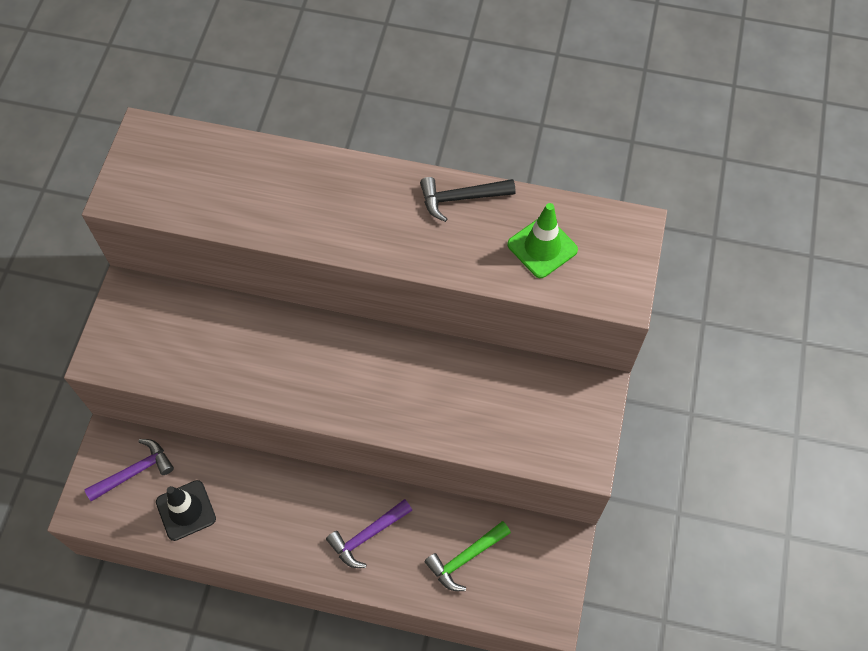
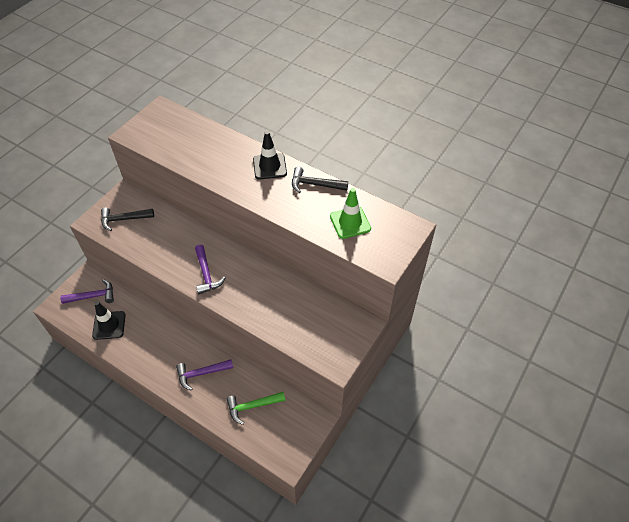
camera: 20 degrees right, 10 degrees down
none -> black hammer [101,207,154,231]
none -> purple hammer [195,245,226,294]
none -> black traffic cone [253,131,287,180]

